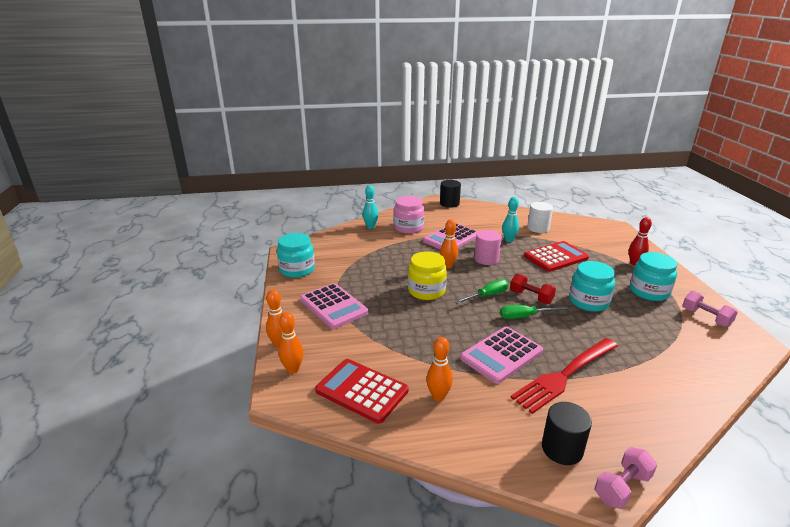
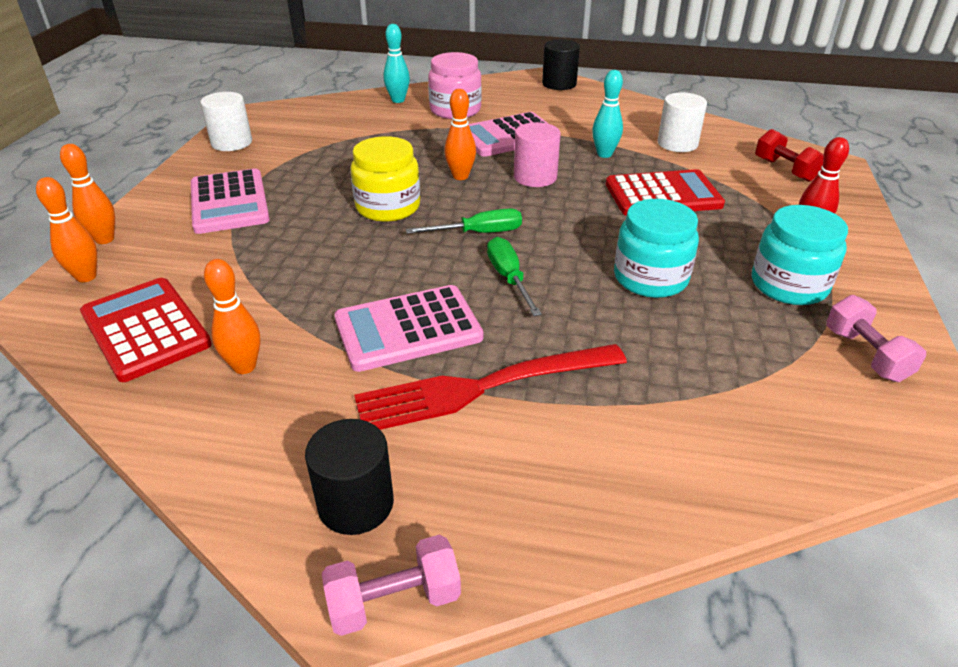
camera: 20 degrees right, 10 degrees up
turquoise jar [277,233,315,278] -> white cylinder [200,92,252,151]
green screwdriver [500,305,568,319] -> green screwdriver turned 60 degrees clockwise [487,237,542,316]
red dumbbell [510,274,556,304] -> red dumbbell moved to [755,129,824,182]

